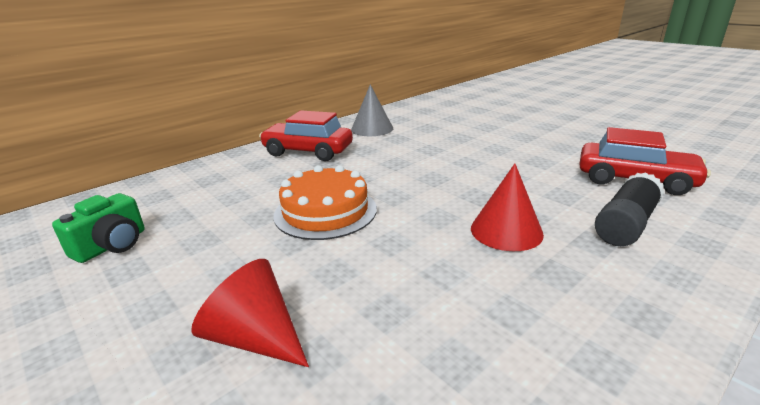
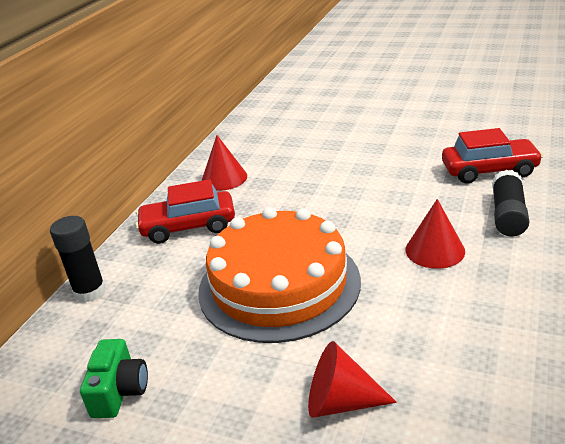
camera: 25 degrees left, 5 degrees up
orange cake [273,165,377,240] -> orange cake [198,207,361,343], size x1.67
grey cone [351,85,393,136] -> red cone [202,135,247,191]
none -> black glue stick [50,216,106,303]

